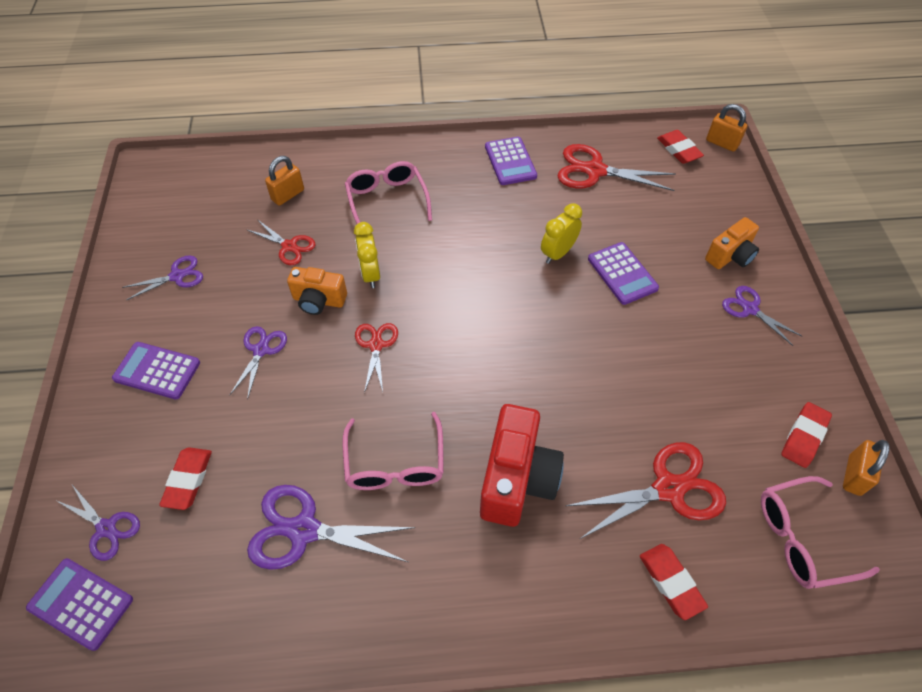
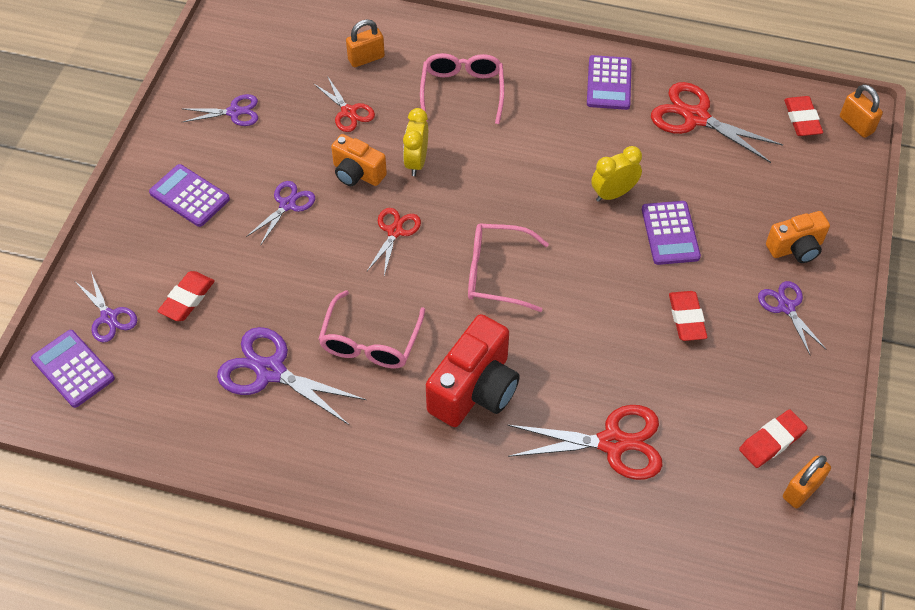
camera: 20 degrees right, 0 degrees up
red eraser [640,544,708,620] -> red eraser moved to [669,291,707,341]
pink glasses [761,476,880,589] -> pink glasses moved to [468,224,549,312]

